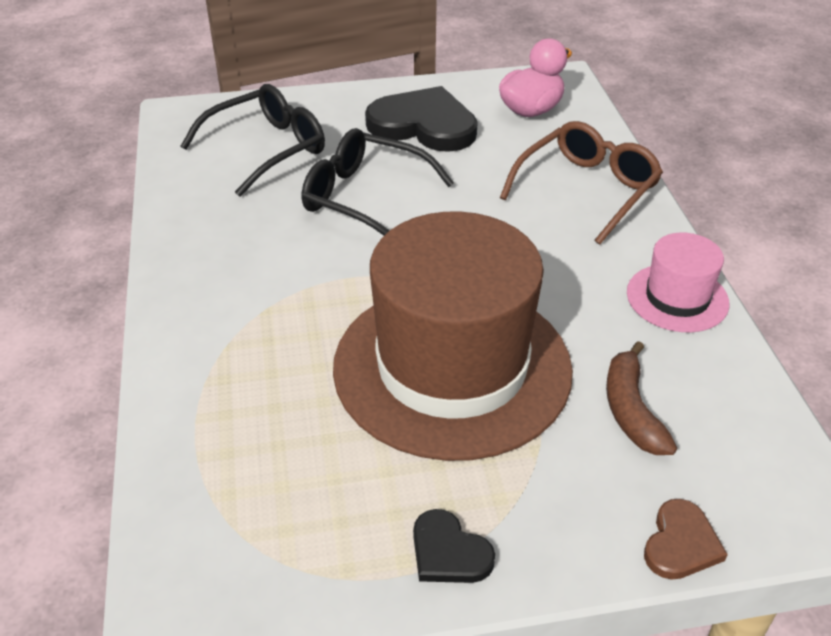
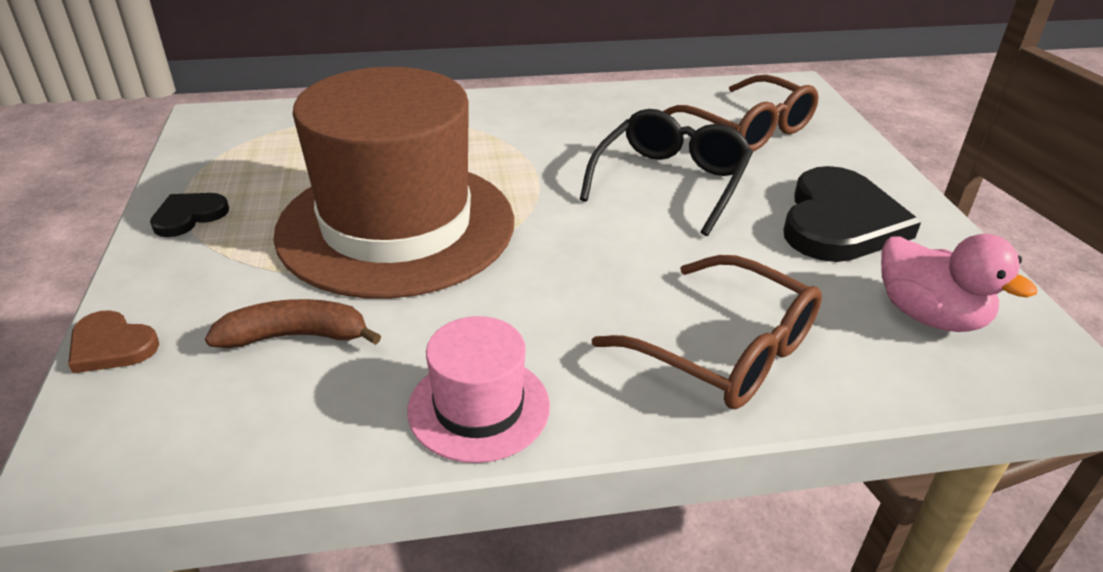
camera: 90 degrees right, 5 degrees down
black glasses [181,84,325,197] -> brown glasses [663,75,819,151]

